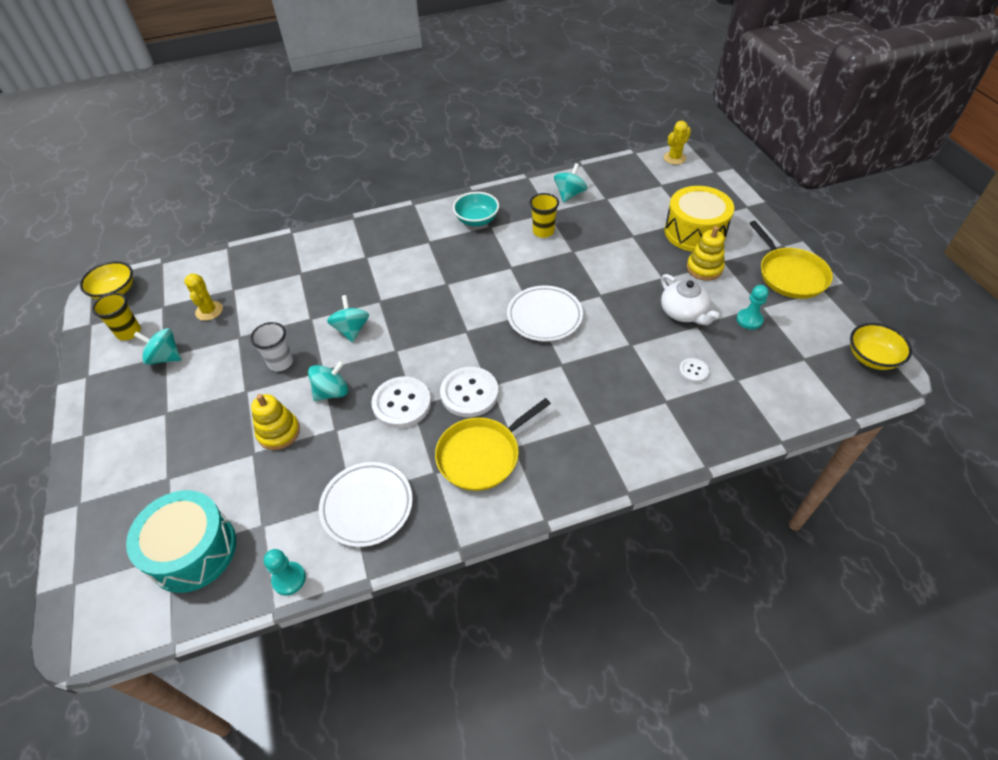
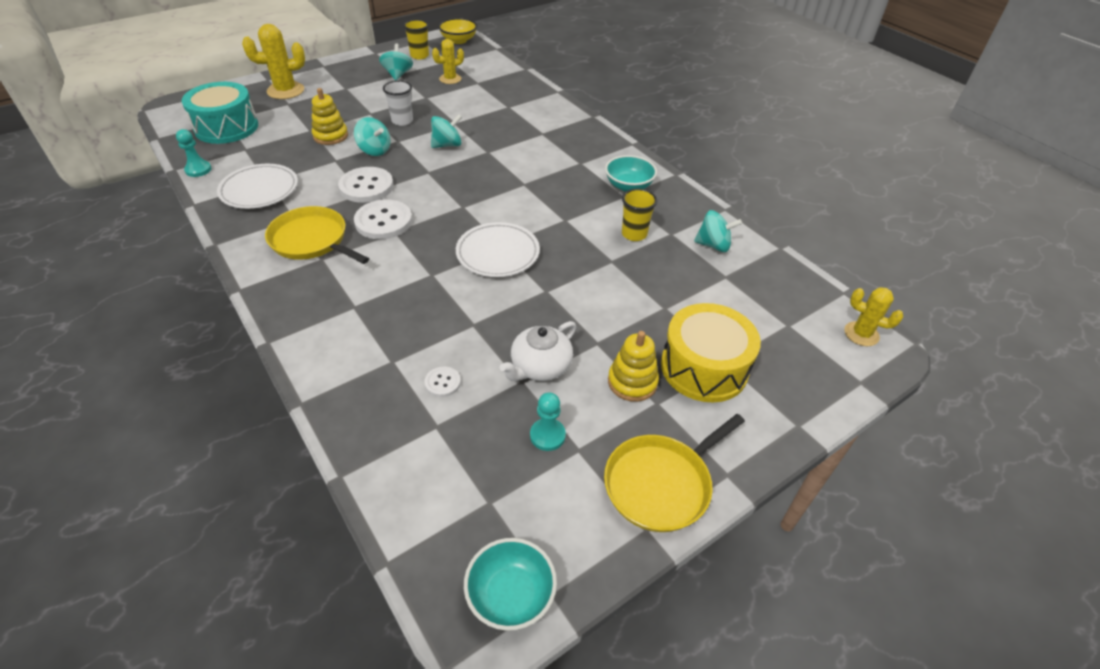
camera: 70 degrees right, 5 degrees down
yellow bowl [850,323,912,370] -> turquoise bowl [464,538,557,631]
none -> yellow cactus [242,24,305,99]

